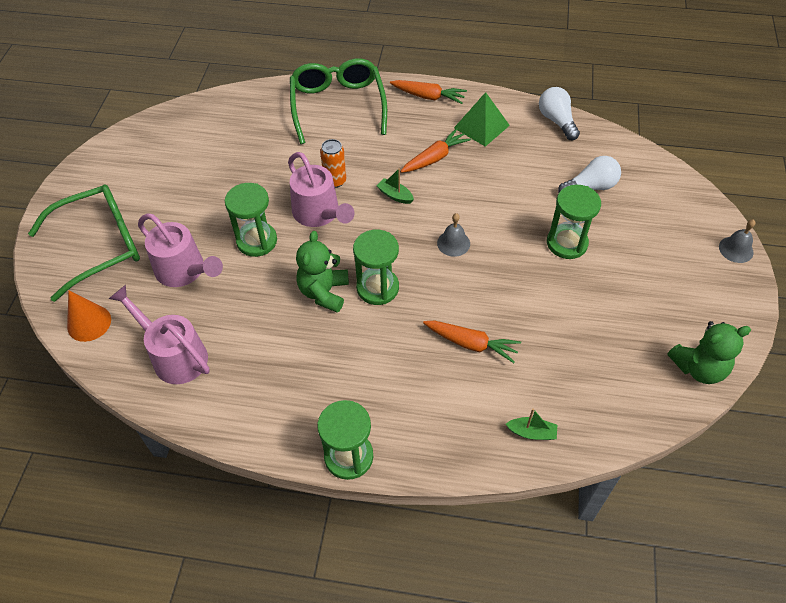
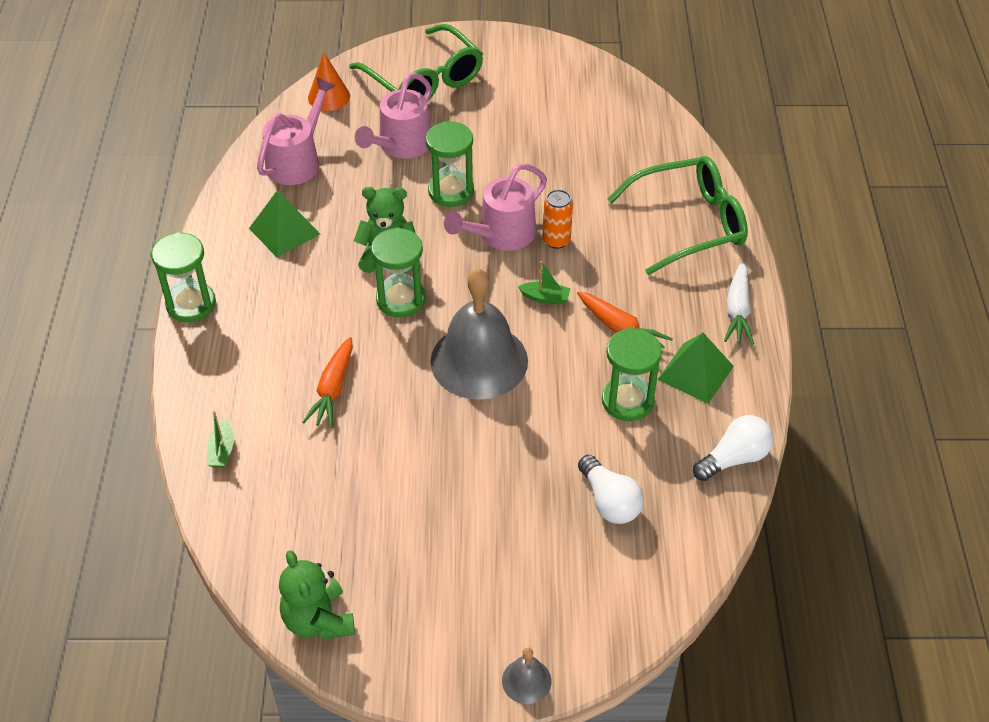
camera: 80 degrees right, 5 degrees down
green boat [377,168,414,204] -> green boat turned 75 degrees clockwise [518,261,571,304]
orange carrot [390,80,467,104] -> white carrot [724,262,754,345]
grey bell [437,213,470,257] -> grey bell [430,269,528,400], size x2.35
green hourglass [547,185,601,259] -> green hourglass moved to [602,328,662,421]
none -> green pyramid [249,190,320,257]

